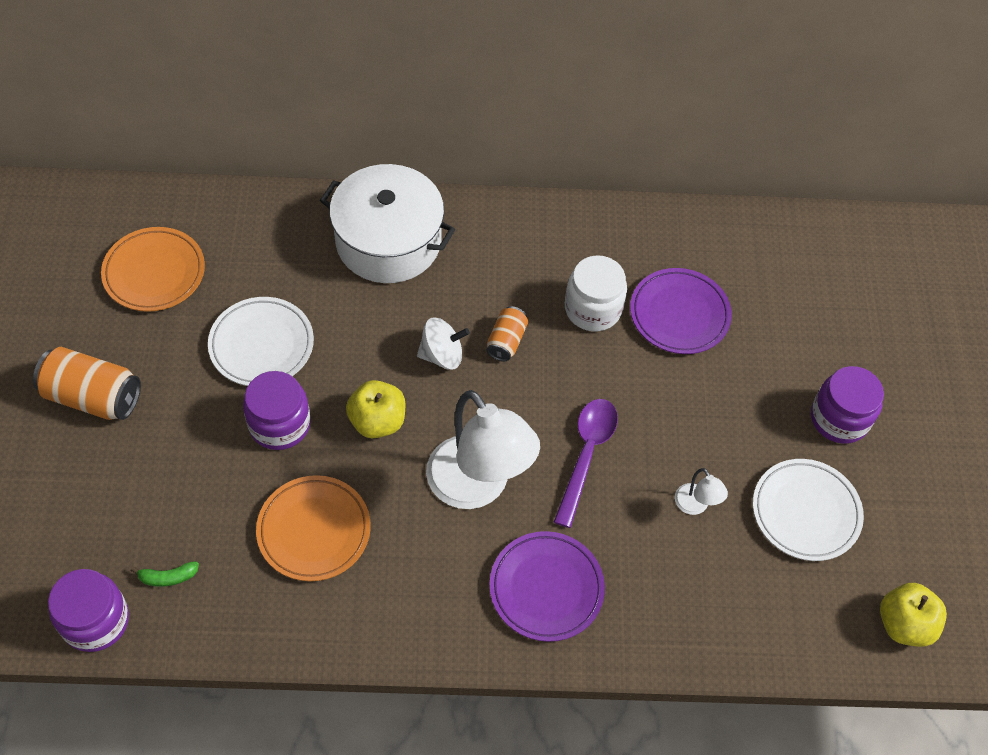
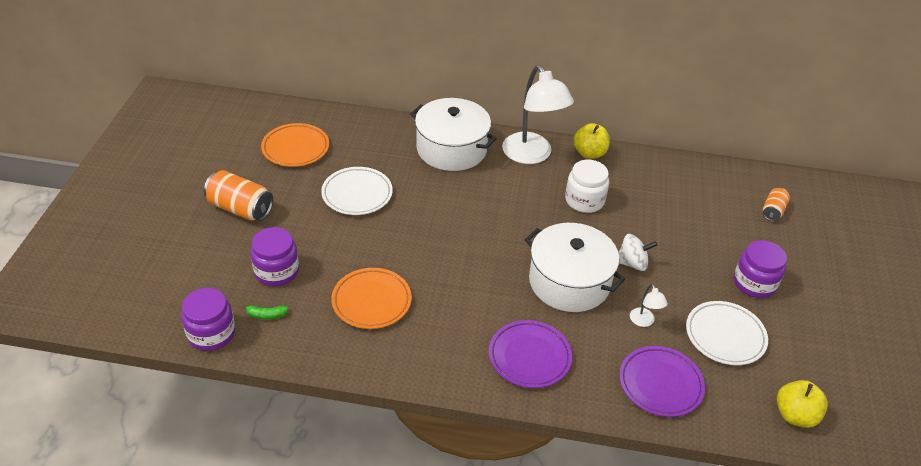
camera: 10 degrees right, 15 degrees down
purple jar [243,371,311,450] -> purple jar moved to [251,227,299,286]
yellow apple [346,380,406,438] -> yellow apple moved to [573,123,610,159]
white spinning top [417,317,470,370] -> white spinning top moved to [619,234,657,271]
white lamp [426,390,540,509] -> white lamp moved to [502,65,574,164]
orange can [487,306,528,361] -> orange can moved to [763,188,790,221]
purple spoon [554,399,618,528] -> white pot [525,223,625,312]
purple plate [630,268,732,354] -> purple plate moved to [619,346,705,417]

